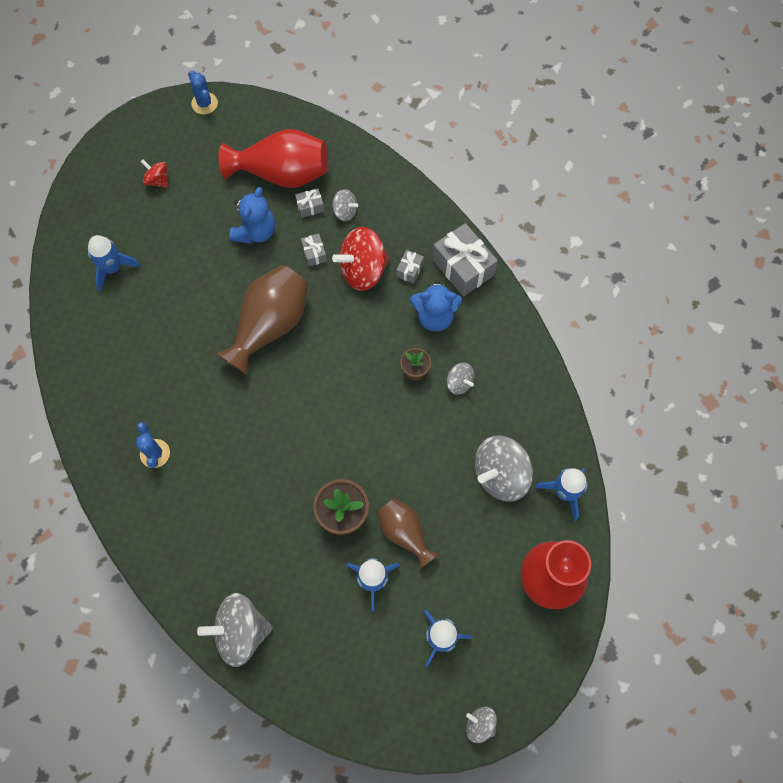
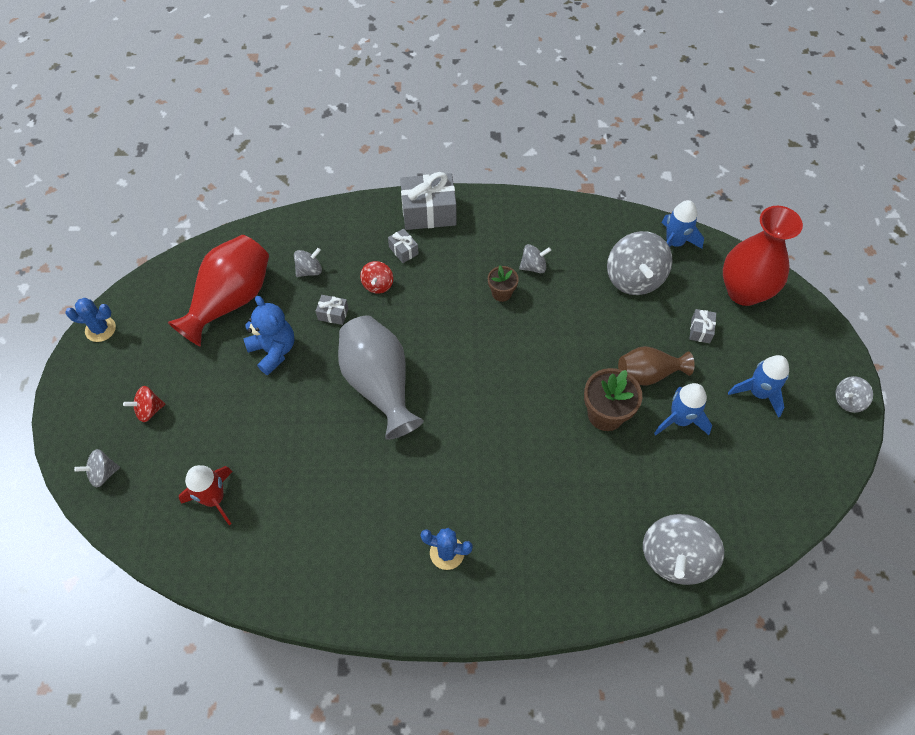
camera: 60 degrees left, 10 degrees down
blue rocket [88,235,141,292] -> red rocket [179,465,233,525]
brown vase [216,265,308,375] -> grey vase [338,316,424,440]
grey gift [295,188,324,218] -> grey gift moved to [690,309,716,343]
red spinning top [332,227,390,291] -> red spinning top [360,261,393,294], size x0.51
blue teddy bear [410,281,462,331] -> none
none -> grey spinning top [74,449,120,487]

